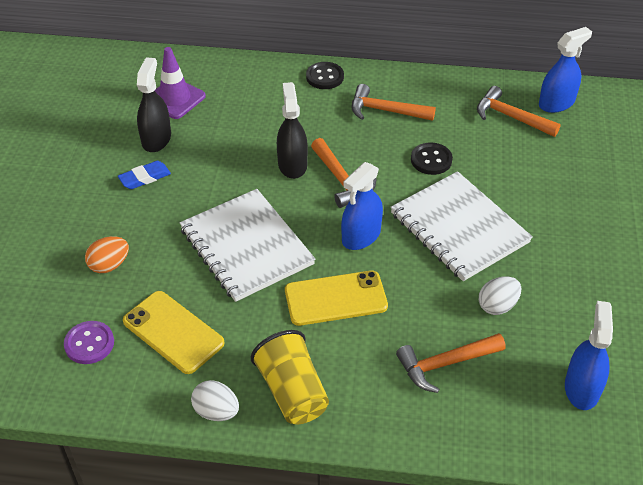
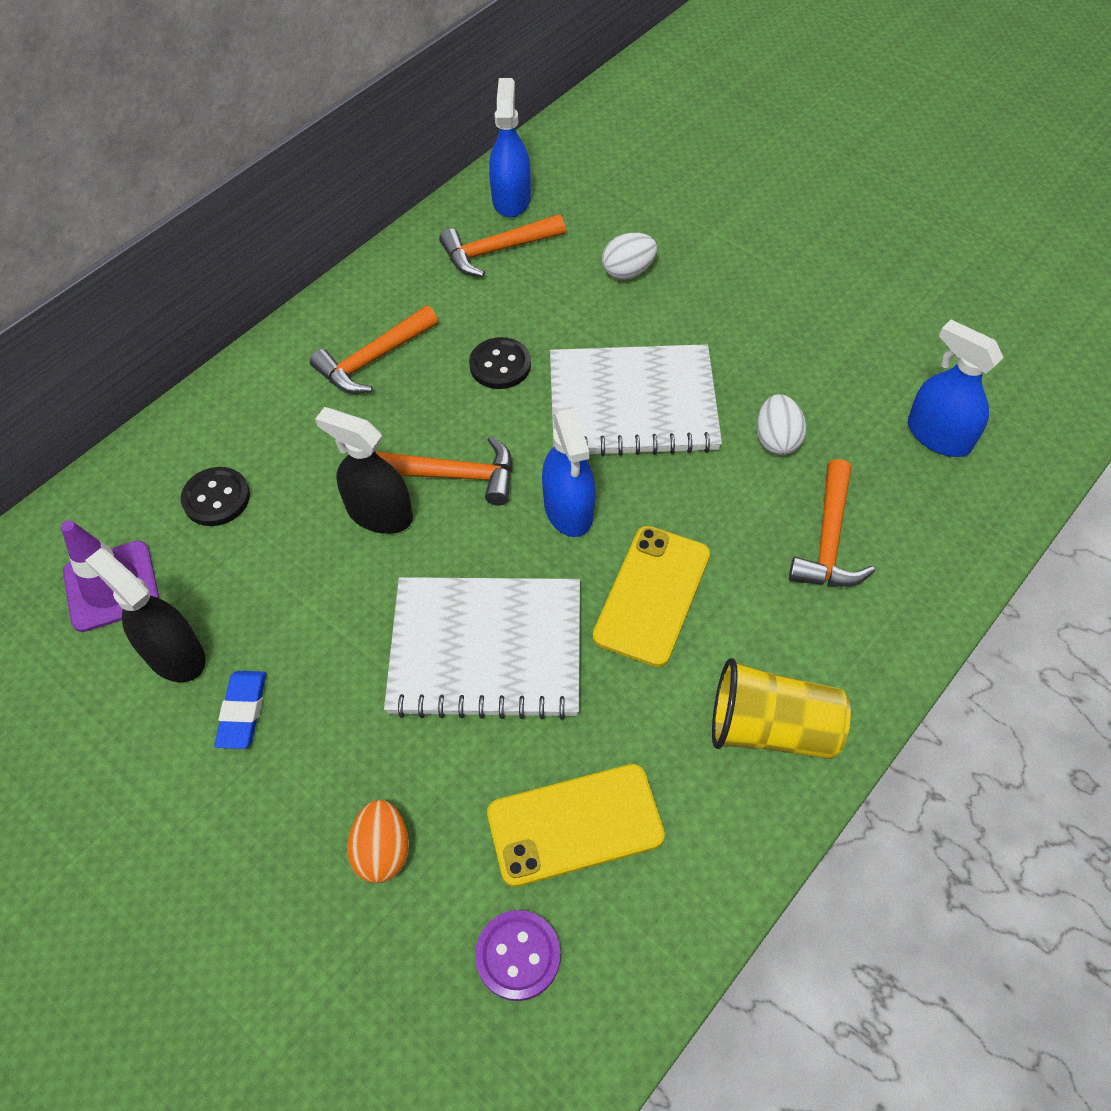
camera: 55 degrees left, 10 degrees up
white egg [191,380,239,421] -> white egg moved to [602,233,657,280]
black button [306,62,344,89] -> black button moved to [181,467,250,526]

